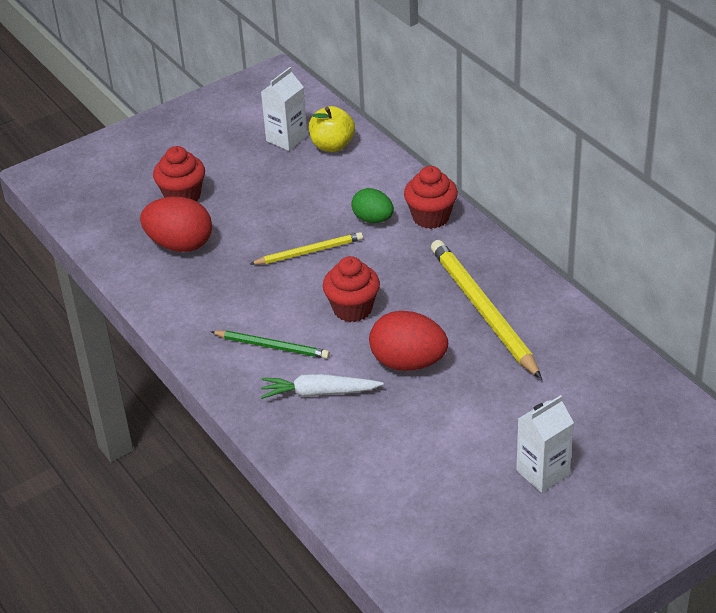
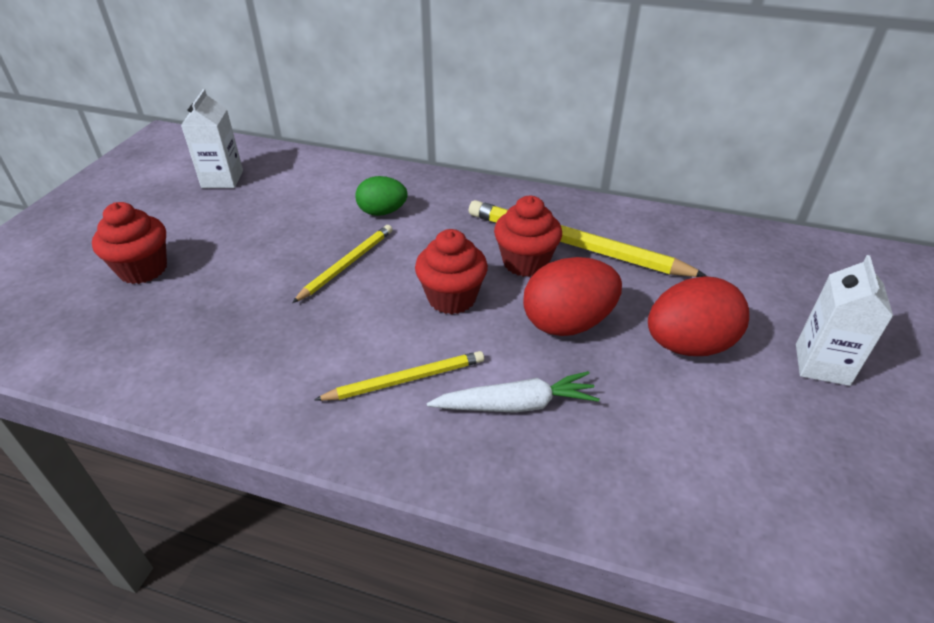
camera: 40 degrees left, 0 degrees up
red egg [140,197,212,252] -> red egg moved to [648,276,749,356]
green pencil [211,331,330,359] -> yellow pencil [314,351,484,401]
white carrot [261,374,384,399] -> white carrot turned 150 degrees counterclockwise [427,371,600,413]
yellow apple [309,106,355,152] -> none
red cupcake [404,166,458,229] -> red cupcake moved to [494,196,562,277]

